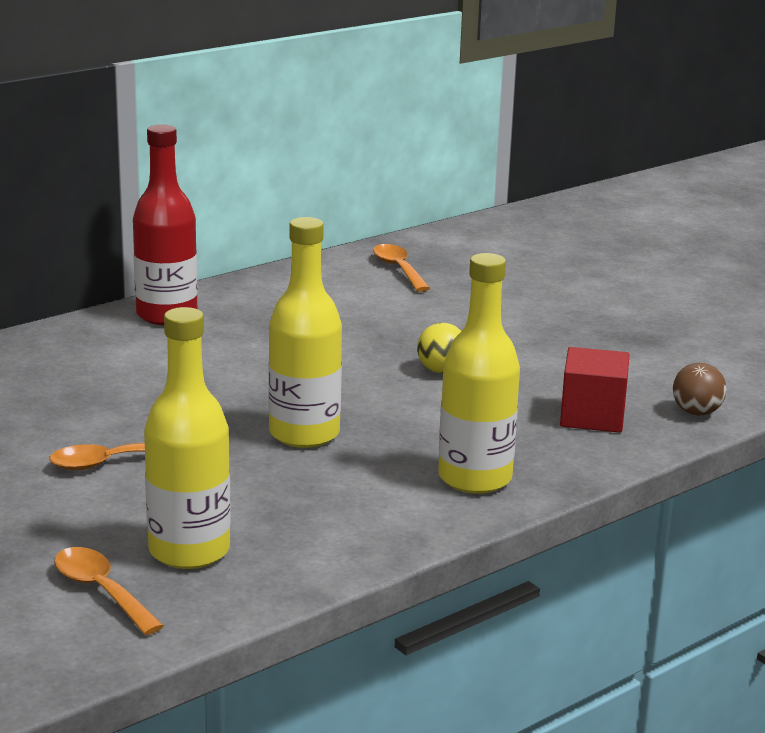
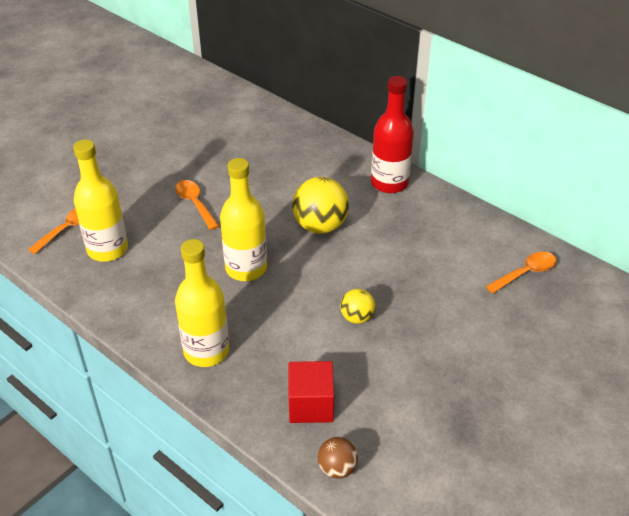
camera: 80 degrees right, 20 degrees up
none -> yellow ball [293,177,349,234]

